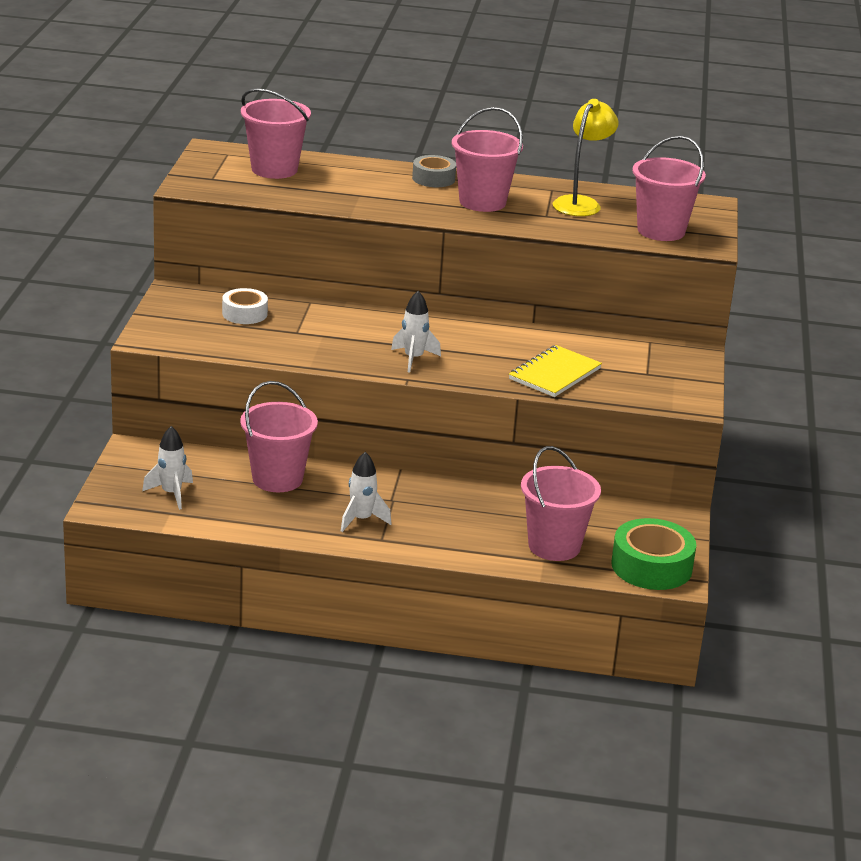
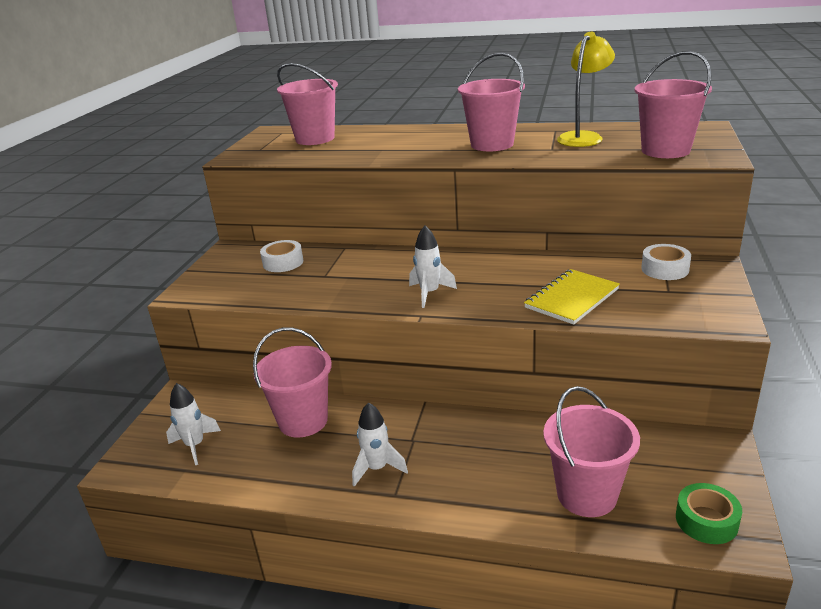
camera: 10 degrees right, 0 degrees up
grey tape [412,155,456,187] -> none
green tape [611,518,696,590] -> green tape [676,483,742,544], size x0.61
none -> white tape [641,244,691,280]

